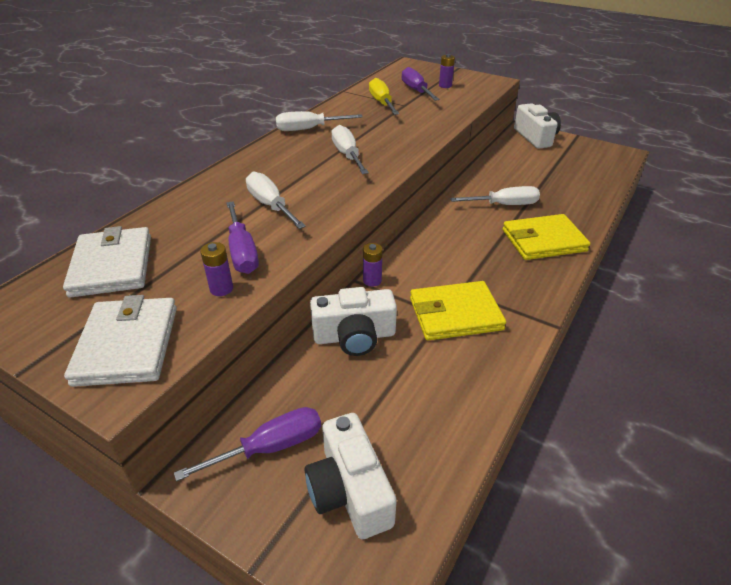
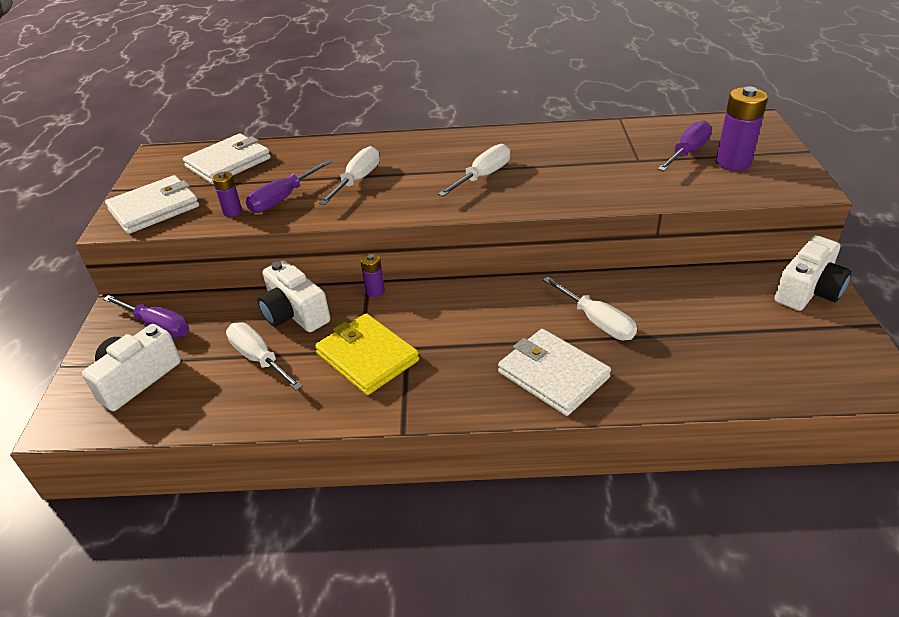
camera: 60 degrees right, 0 degrees up
white screwdriver [276,111,363,131] -> white screwdriver moved to [226,322,303,391]
yellow screwdriver [369,78,399,115] -> none
purple battery [439,54,455,88] -> purple battery [716,86,768,171], size x1.83
yellow wallet [503,214,590,260] -> white wallet [498,329,611,416]

